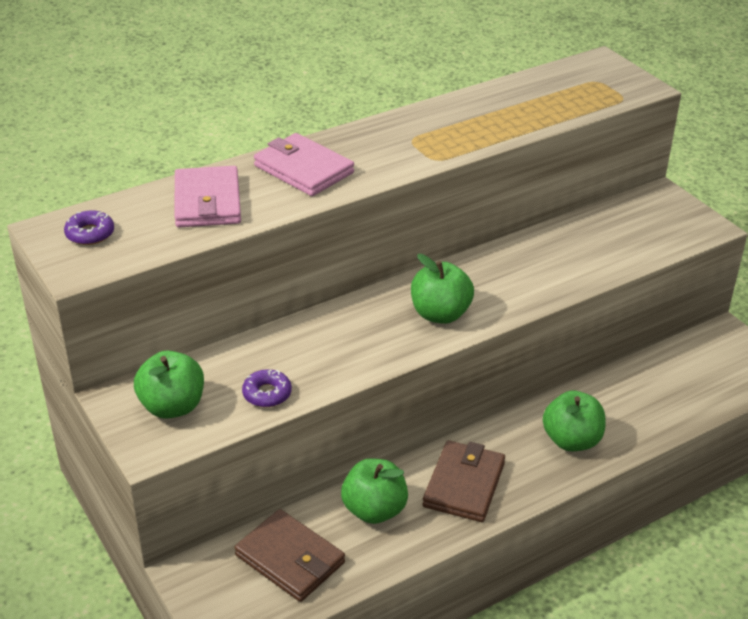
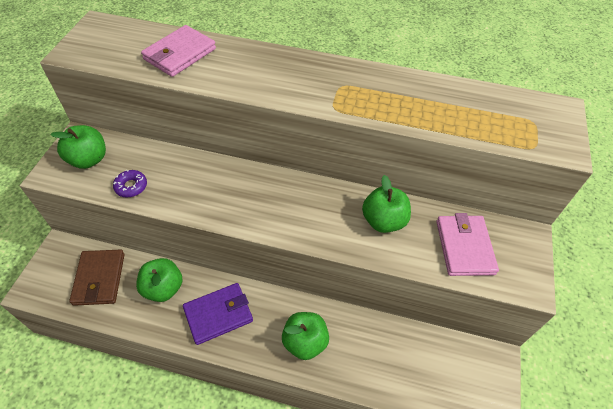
camera: 45 degrees right, 15 degrees up
purple donut [64,210,114,245] -> none
pink wallet [254,133,354,196] -> pink wallet moved to [436,213,499,276]
green apple [411,254,474,324] -> green apple moved to [362,175,411,233]
brown wallet [423,441,505,522] -> purple wallet [183,283,253,345]

